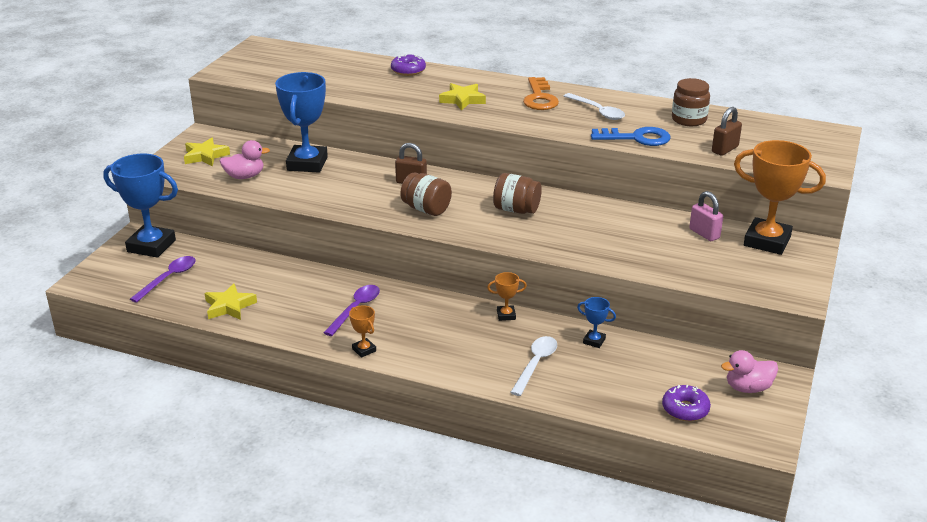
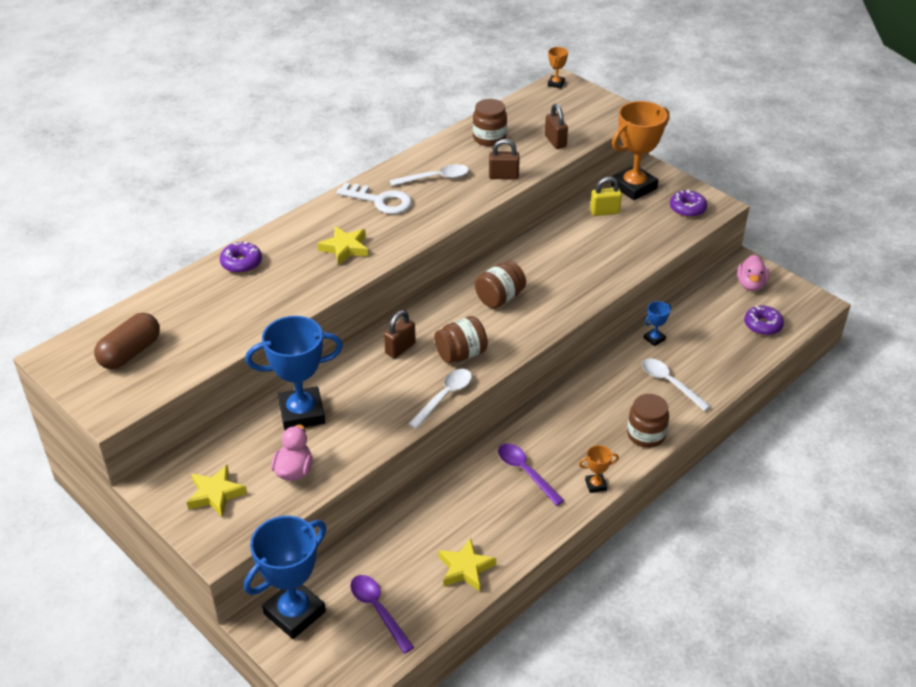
camera: 65 degrees left, 10 degrees up
blue trophy [275,72,328,173] -> blue trophy turned 45 degrees counterclockwise [245,316,343,430]
orange trophy [487,272,527,321] -> orange trophy moved to [548,47,568,89]
orange key [523,77,559,110] -> white key [337,183,412,214]
blue key [591,127,670,146] -> brown padlock [489,139,520,180]
pink padlock [689,191,723,241] -> yellow padlock [590,177,622,216]
none -> brown capsule [94,313,160,369]
none -> white spoon [408,369,472,429]
none -> brown jar [627,394,669,448]
none -> purple donut [670,189,707,217]

